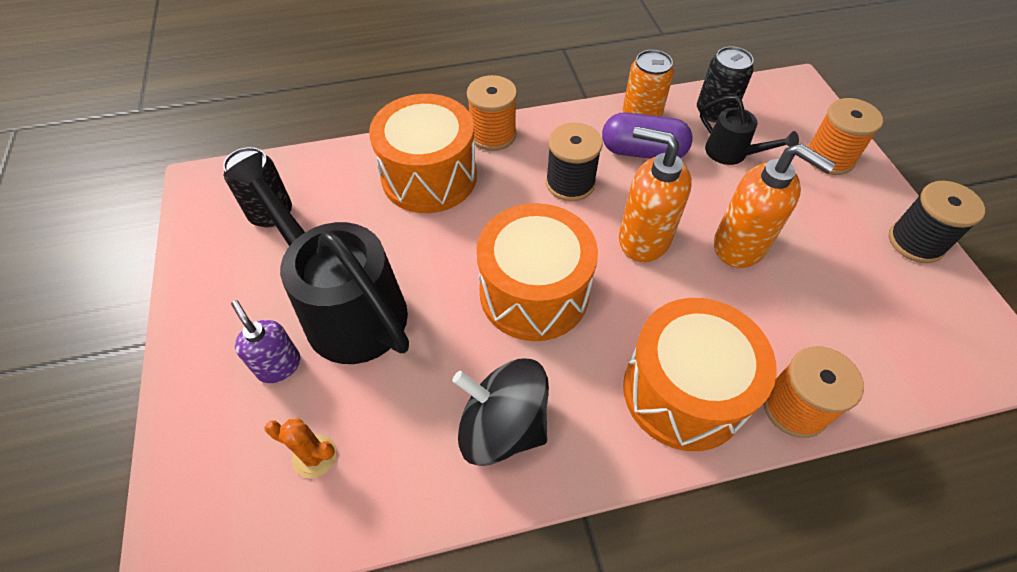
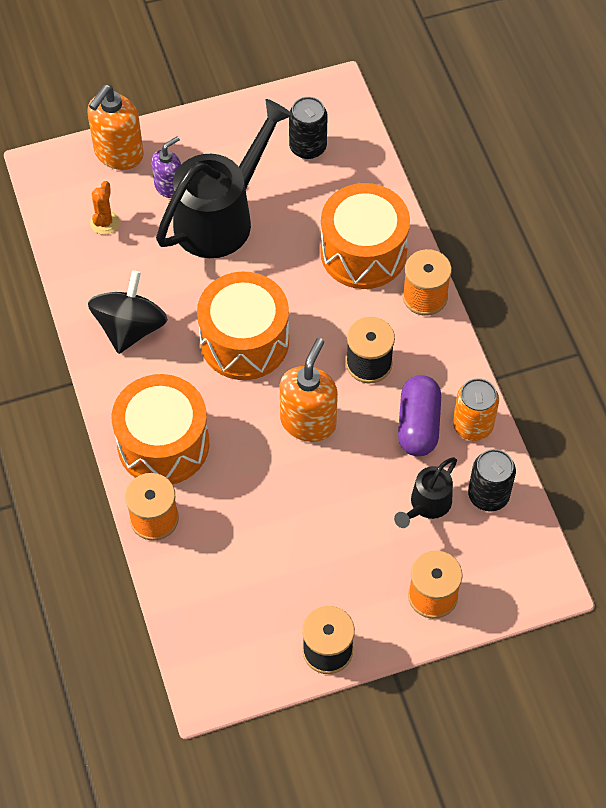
camera: 85 degrees right, 5 degrees up
orange soap dispenser [714,144,836,268] -> orange soap dispenser moved to [87,85,144,170]

